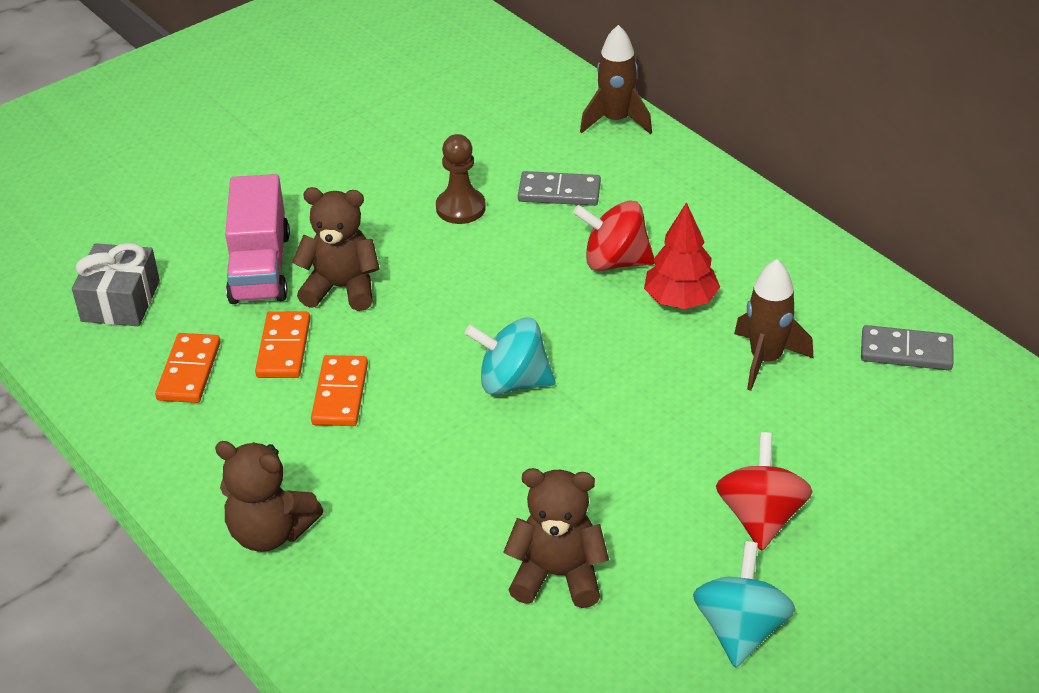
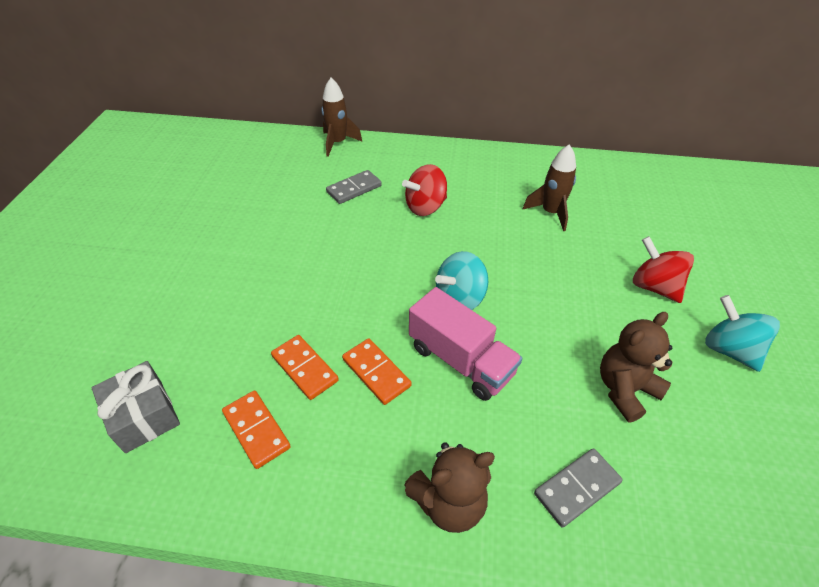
camera: 45 degrees left, 5 degrees up
pink truck [225,174,290,304] -> pink truck moved to [409,287,522,401]
brown teddy bear [292,187,379,311] -> none
brown pawn [436,134,486,224] -> none
red tree [644,202,720,309] -> none
grey domino [861,325,953,370] -> grey domino moved to [534,448,623,528]

